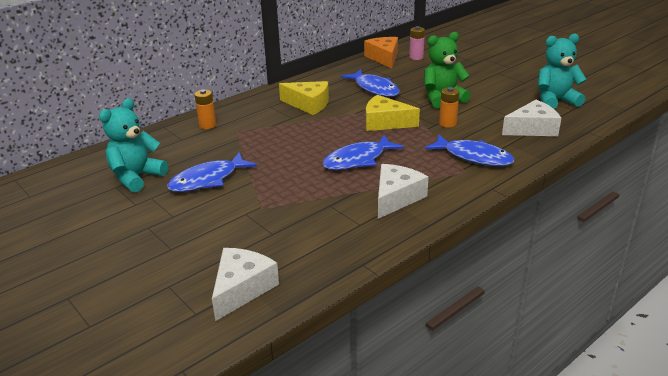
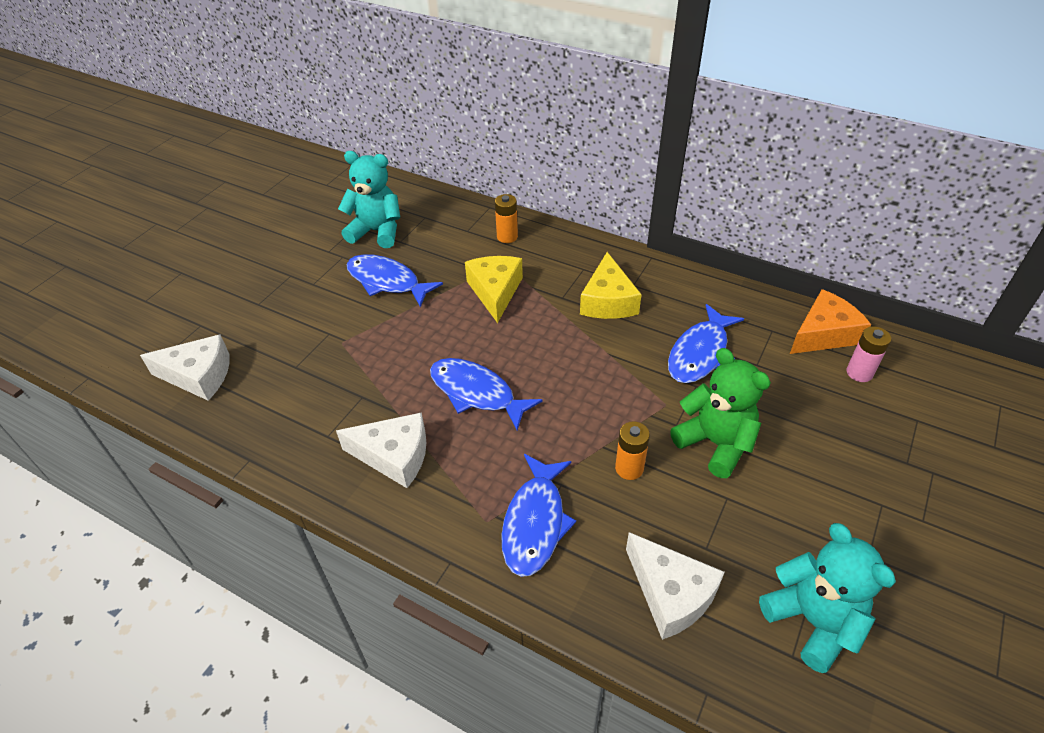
camera: 70 degrees right, 15 degrees up
yellow cheese [366,95,420,131] -> yellow cheese moved to [465,256,523,323]

